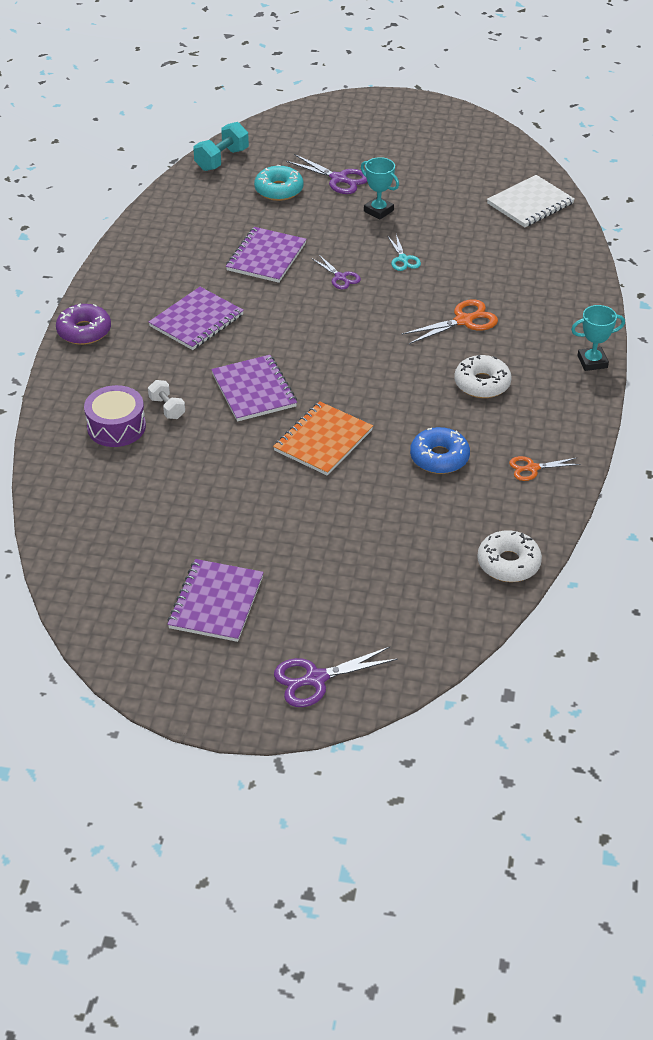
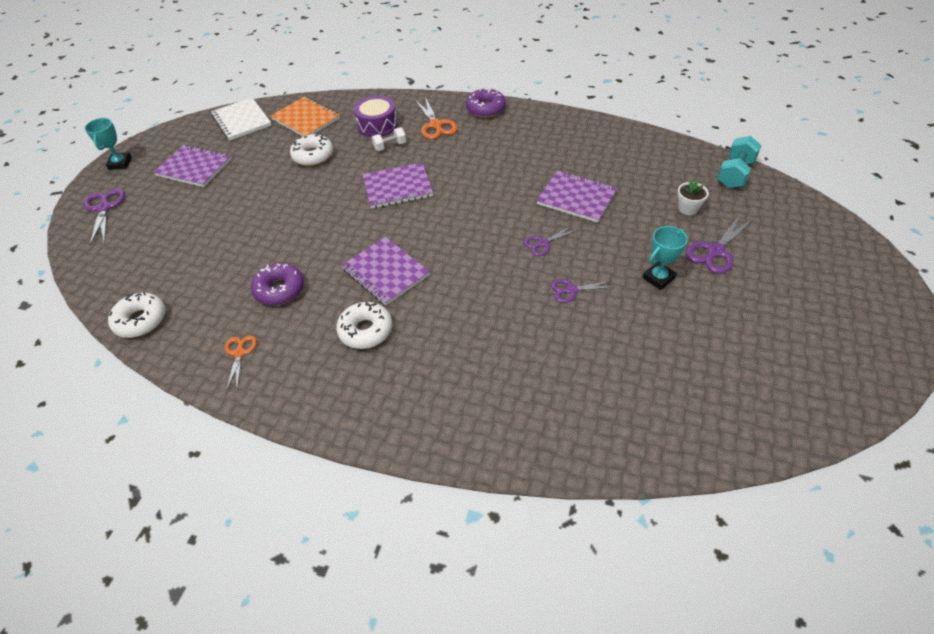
camera: 100 degrees right, 5 degrees up
purple notebook [149,287,244,350] -> purple notebook moved to [341,237,430,305]
turquoise dumbbell [193,122,249,171] -> turquoise dumbbell turned 75 degrees clockwise [717,136,762,188]
turquoise donut [254,165,303,201] -> white flower pot [677,180,709,215]
orange notebook [273,401,373,476] -> orange notebook moved to [271,96,340,136]
turquoise scissors [388,234,421,271] -> purple scissors [551,279,613,303]
orange scissors [402,299,498,344] -> orange scissors moved to [415,97,458,139]
blue donut [410,427,470,474] -> purple donut [251,263,304,306]
white notebook [487,175,575,227] -> white notebook moved to [211,97,272,141]
turquoise trophy [571,305,625,371] -> turquoise trophy moved to [84,118,132,170]
none -> white donut [290,134,333,166]

